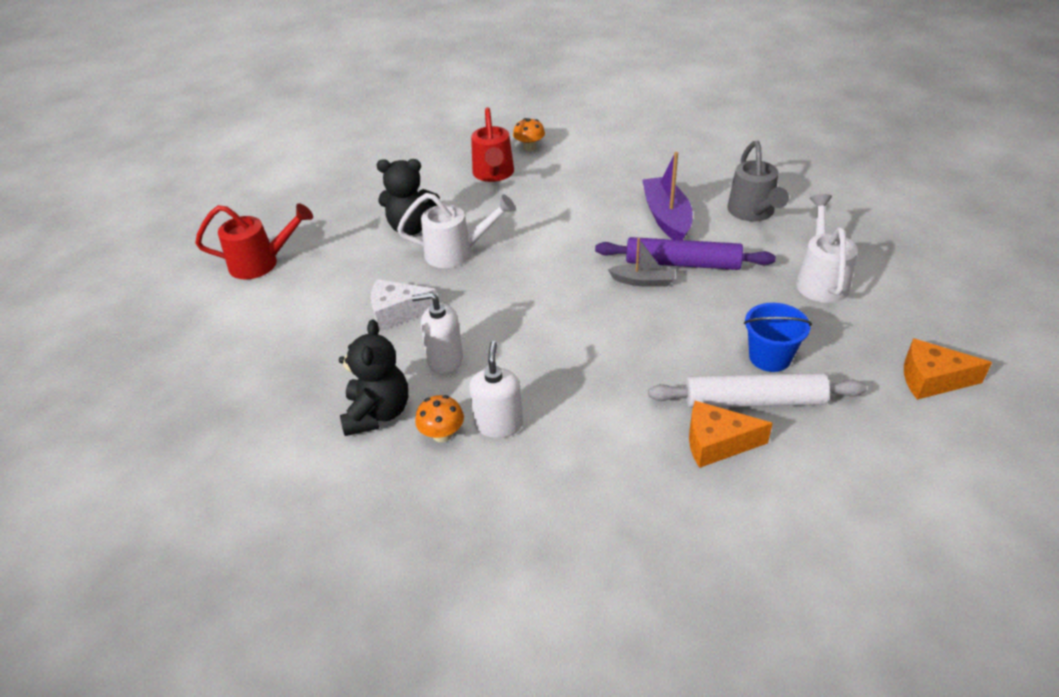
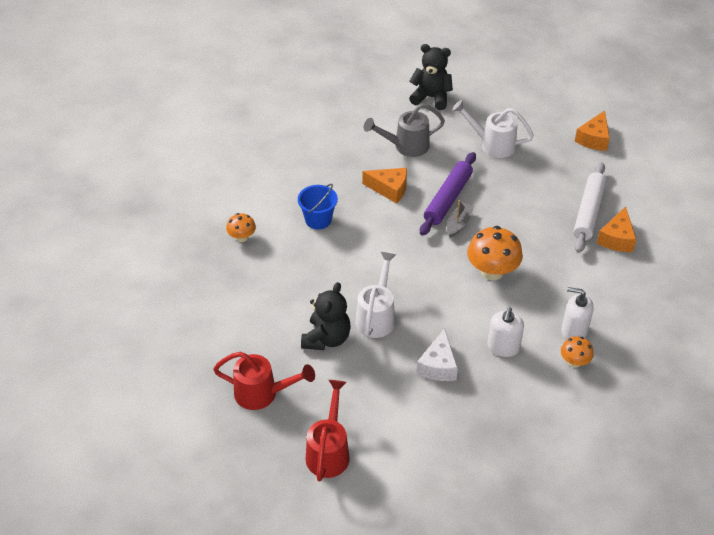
camera: 75 degrees left, 5 degrees up
black teddy bear [339,319,408,436] -> black teddy bear moved to [409,44,453,110]
red watering can [471,107,514,182] -> red watering can moved to [213,352,315,410]
purple boat [642,152,693,240] -> orange cheese [362,168,407,204]
grey watering can [727,141,789,221] -> grey watering can turned 150 degrees clockwise [364,103,445,157]
blue bucket [744,303,812,372] -> blue bucket moved to [298,184,338,229]
none -> orange mushroom [467,226,523,280]

